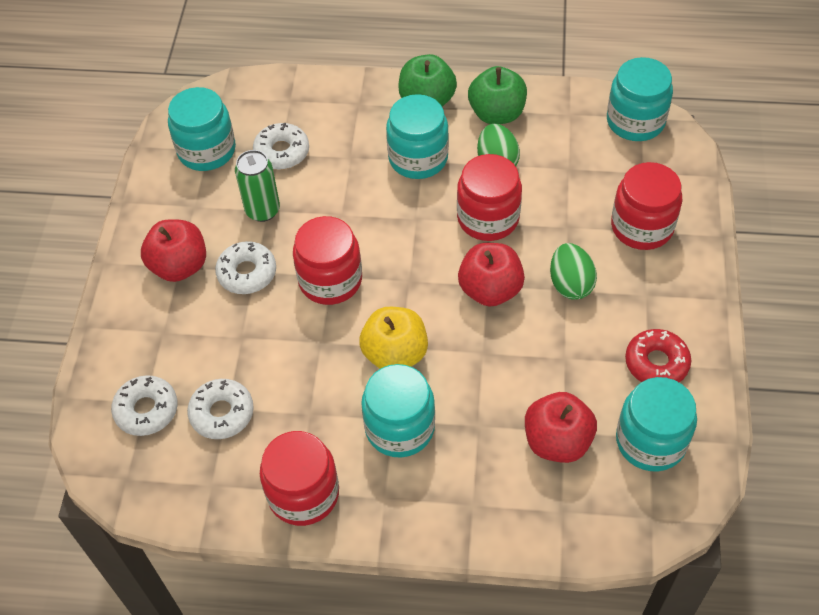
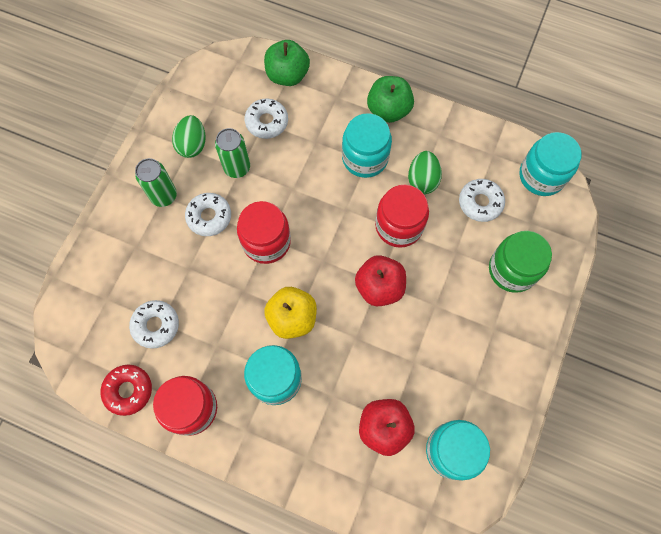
camera: 15 degrees right, 15 degrees up
white donut [111,375,178,436] -> white donut moved to [459,179,505,222]
red apple [141,219,206,282] -> green can [135,158,177,207]
turquoise jar [168,87,236,171] -> none
green apple [468,66,527,124] -> green apple moved to [264,40,310,86]
green egg [550,243,597,300] -> green egg moved to [172,115,206,158]
red jar [611,162,682,250] -> green jar [489,231,552,293]
red donut [625,329,691,382] -> red donut moved to [101,364,152,416]

